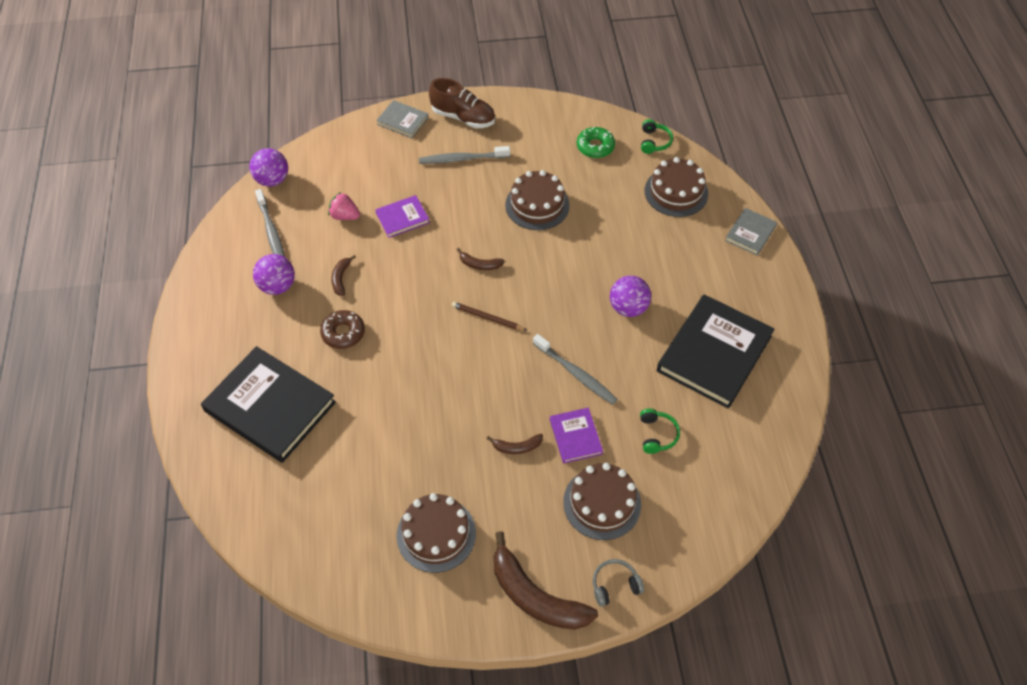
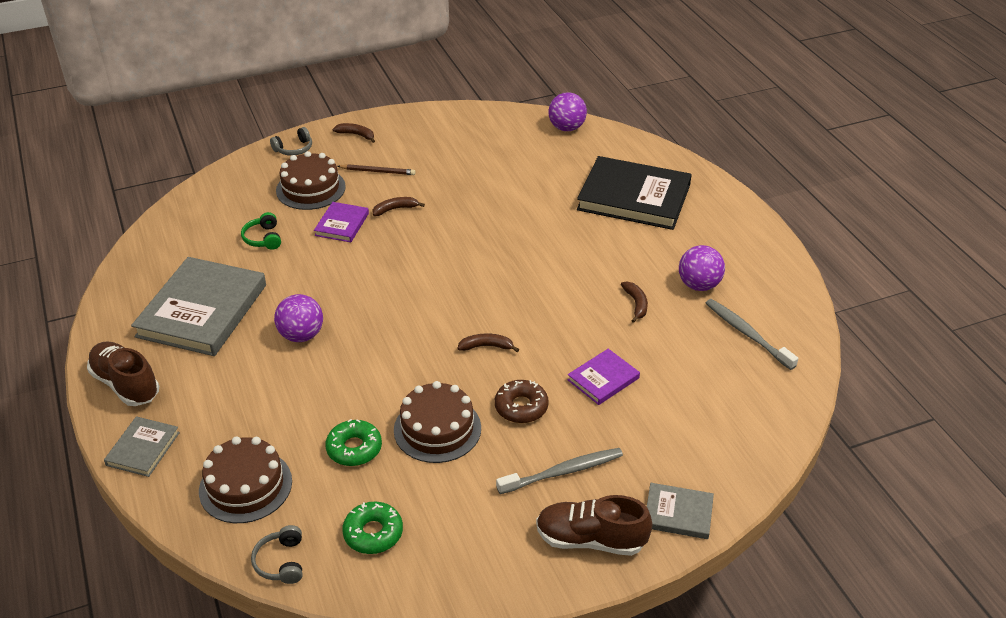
camera: 165 degrees right, 15 degrees down
purple ball [249,148,288,187] -> purple ball moved to [548,92,587,131]
brown donut [320,310,365,349] -> brown donut moved to [495,380,549,423]
pink strawberry [328,192,360,220] -> none
brown cake [397,493,476,573] -> none
brown pencil [452,302,527,331] -> brown pencil moved to [337,164,416,175]
brown banana [494,531,598,630] -> brown banana [333,123,375,143], size x0.47
grey toothbrush [533,334,618,405] -> none
purple book [550,408,603,463] -> purple book turned 45 degrees clockwise [314,202,369,242]
green headphones [641,119,673,154] -> grey headphones [251,525,302,584]
black book [657,294,775,409] -> grey book [131,257,266,356]
none -> brown shoe [87,341,159,406]
none -> green donut [325,419,382,466]

